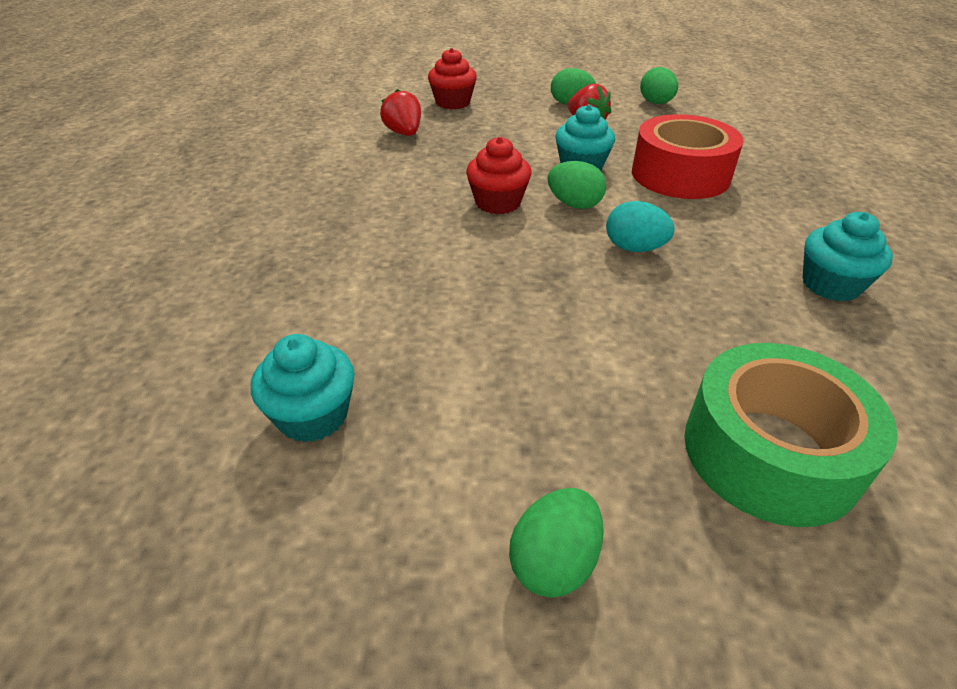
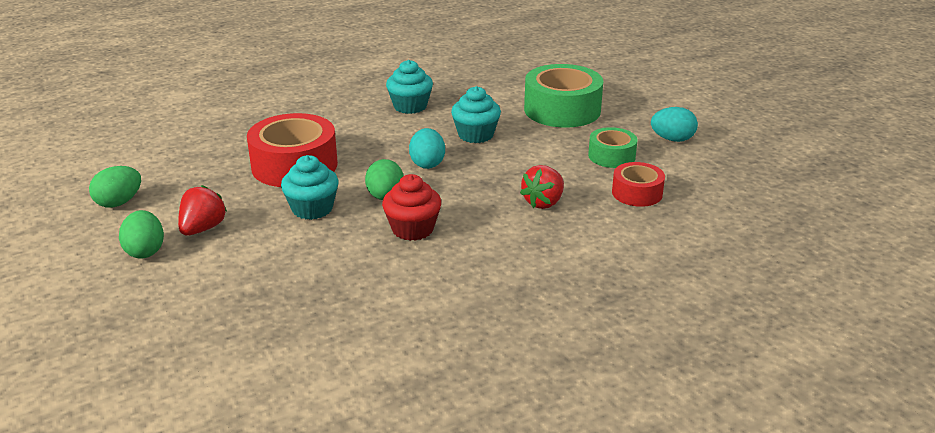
camera: 120 degrees left, 10 degrees down
turquoise cupcake [251,334,355,442] -> turquoise cupcake moved to [451,86,501,143]
red strawberry [380,89,421,136] -> red strawberry moved to [520,165,564,209]
red cupcake [428,48,477,109] -> none
green egg [509,488,604,598] -> turquoise egg [651,107,698,142]
none -> green tape [588,127,637,168]
none -> red tape [612,162,665,207]

